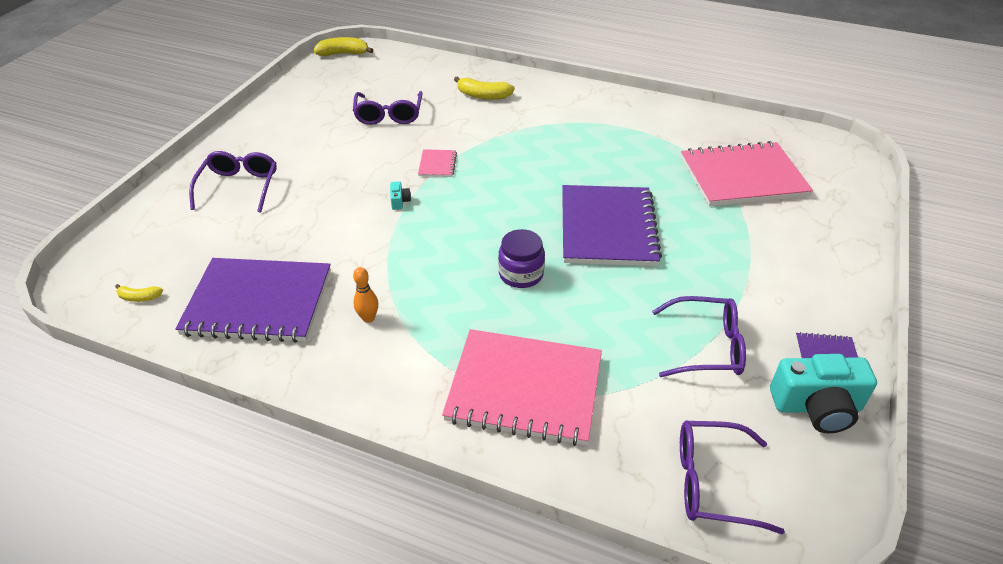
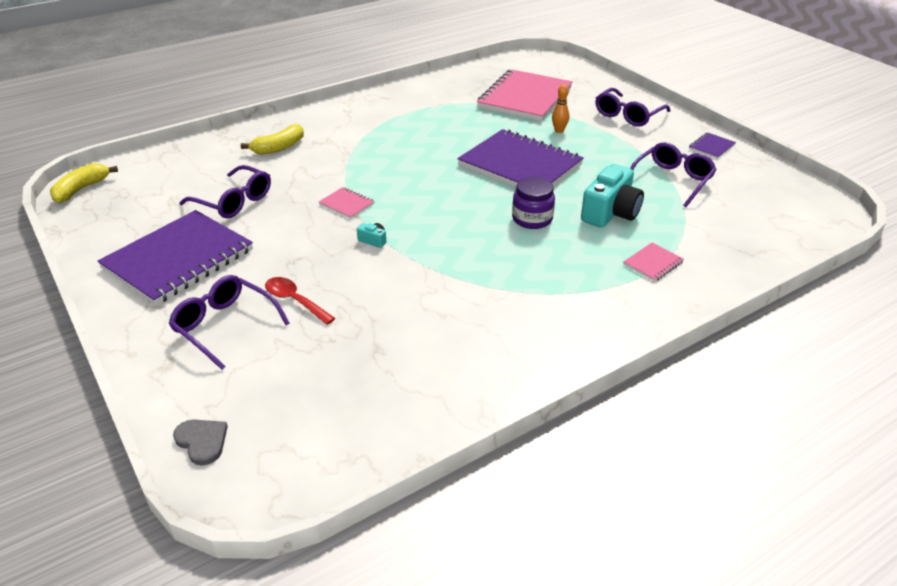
camera: 55 degrees left, 5 degrees down
yellow banana [115,284,163,302] -> none
purple notebook [175,258,331,343] -> purple notebook moved to [98,210,253,305]
orange bowling pin [353,267,378,323] -> orange bowling pin moved to [552,85,569,133]
pink notebook [442,329,602,446] -> pink notebook [623,243,684,282], size x0.41
purple glasses [680,421,785,534] -> purple glasses moved to [596,88,671,127]
turquoise camera [770,354,877,433] -> turquoise camera moved to [581,164,644,228]
none -> grey heart [173,420,228,466]
none -> red spoon [265,277,335,325]

